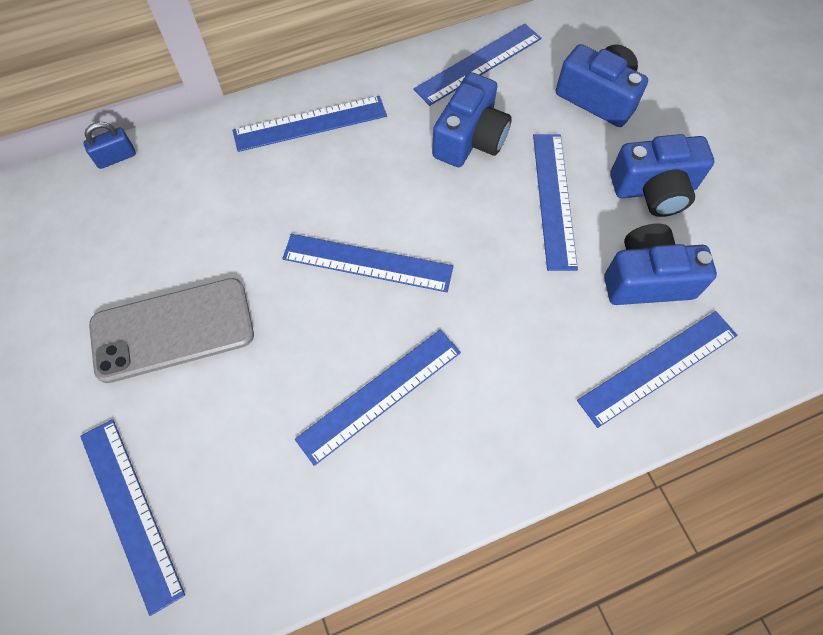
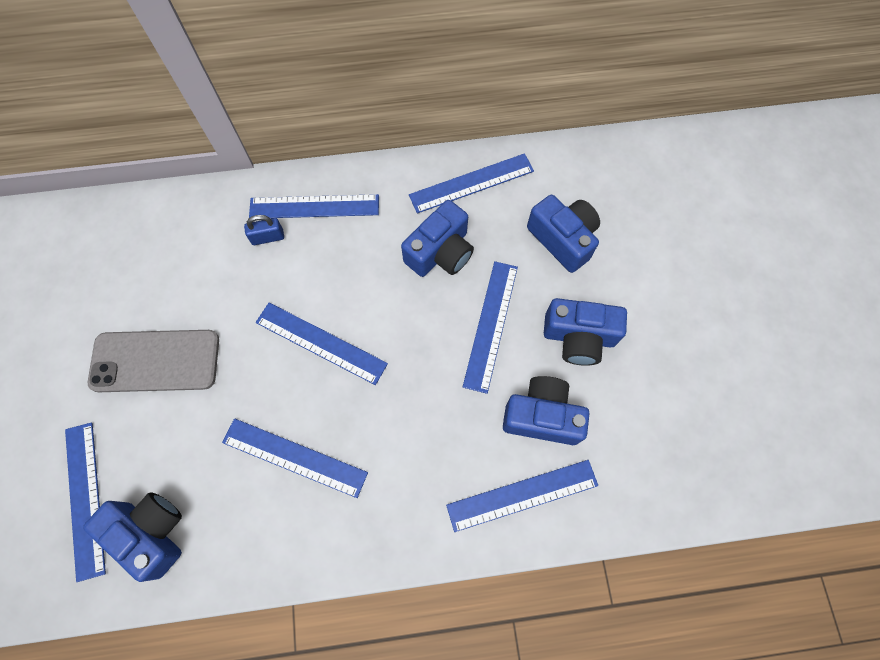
camera: 15 degrees right, 5 degrees up
blue padlock [83,122,136,169] -> blue padlock moved to [244,215,284,245]
blue ruler [295,329,461,466] -> blue ruler turned 45 degrees clockwise [222,419,368,498]
none -> blue camera [83,492,182,582]

